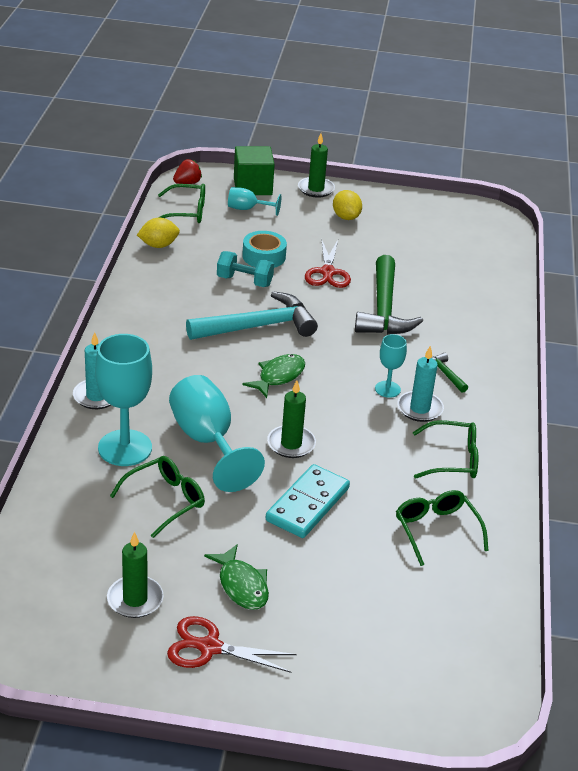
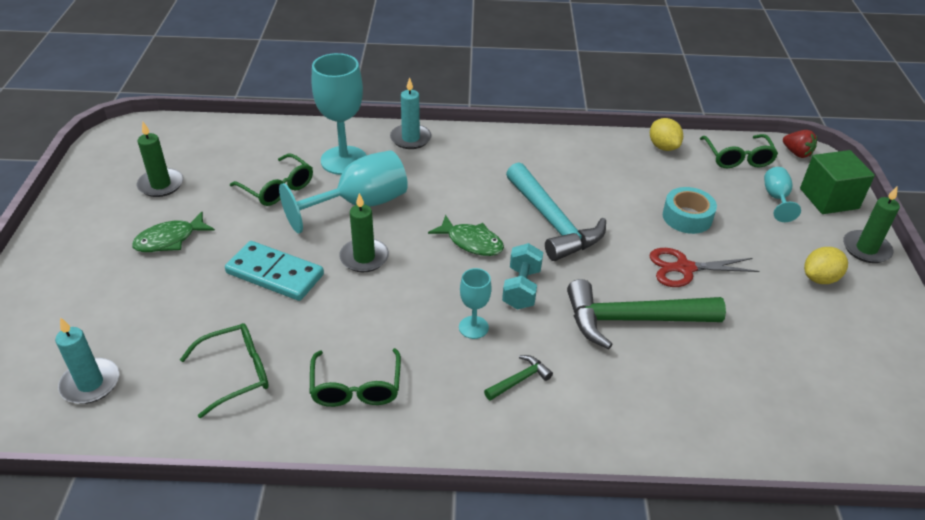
camera: 85 degrees right, 5 degrees up
red scissors [167,616,296,673] -> none
turquoise dumbbell [217,251,274,287] -> turquoise dumbbell moved to [502,243,543,309]
turquoise candle [397,346,444,422] -> turquoise candle moved to [55,317,119,404]

